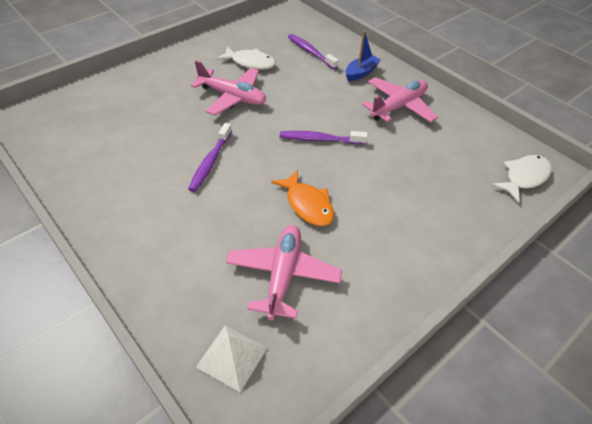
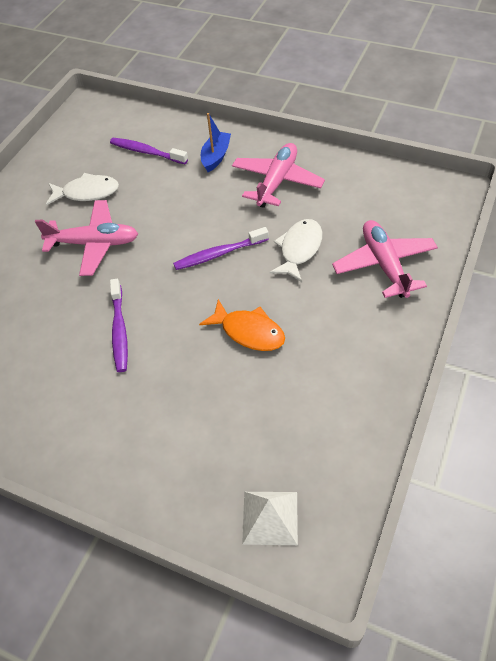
camera: 20 degrees left, 5 degrees up
pink plane [226,225,342,320] -> pink plane moved to [332,220,438,298]
white fish [492,155,552,203] -> white fish moved to [269,219,322,282]

